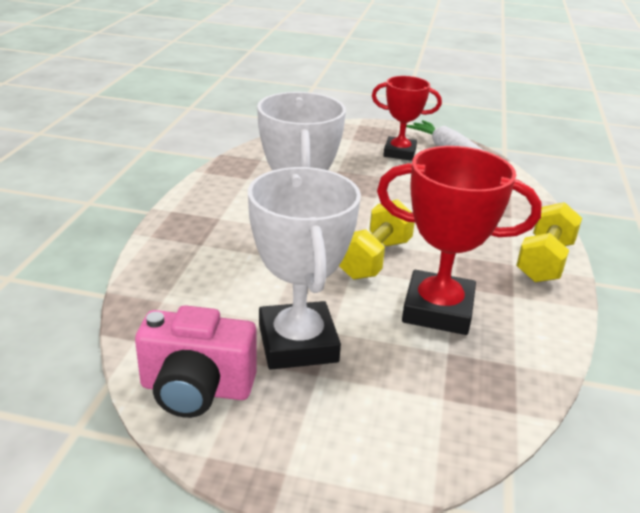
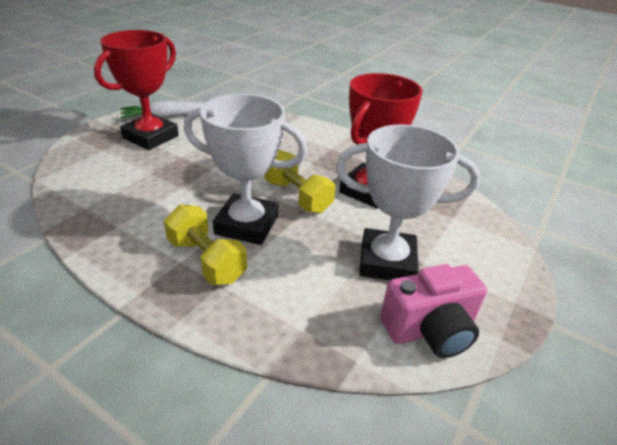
camera: 70 degrees left, 5 degrees up
pink camera [135,305,257,418] -> pink camera turned 45 degrees clockwise [380,264,487,358]
red trophy [372,76,442,161] -> red trophy [94,30,179,150], size x1.51
yellow dumbbell [516,202,582,282] -> yellow dumbbell moved to [164,204,247,285]

